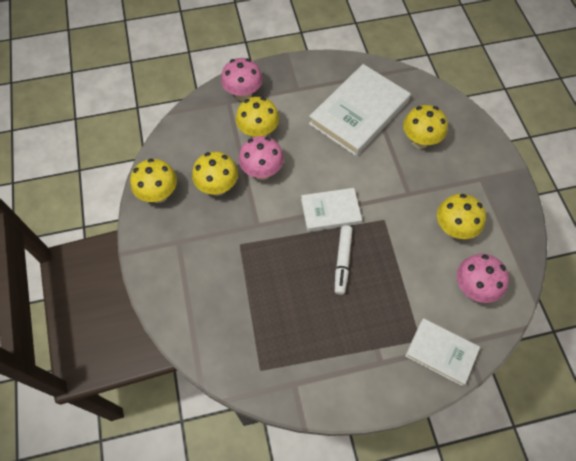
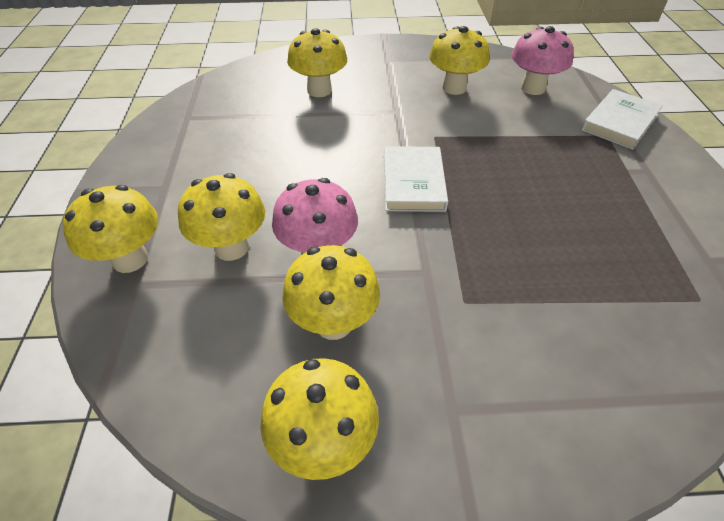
camera: 80 degrees left, 15 degrees down
pink mushroom [221,58,263,101] -> yellow mushroom [63,185,158,273]
white book [309,64,411,156] -> none
white marker [335,225,352,295] -> none

